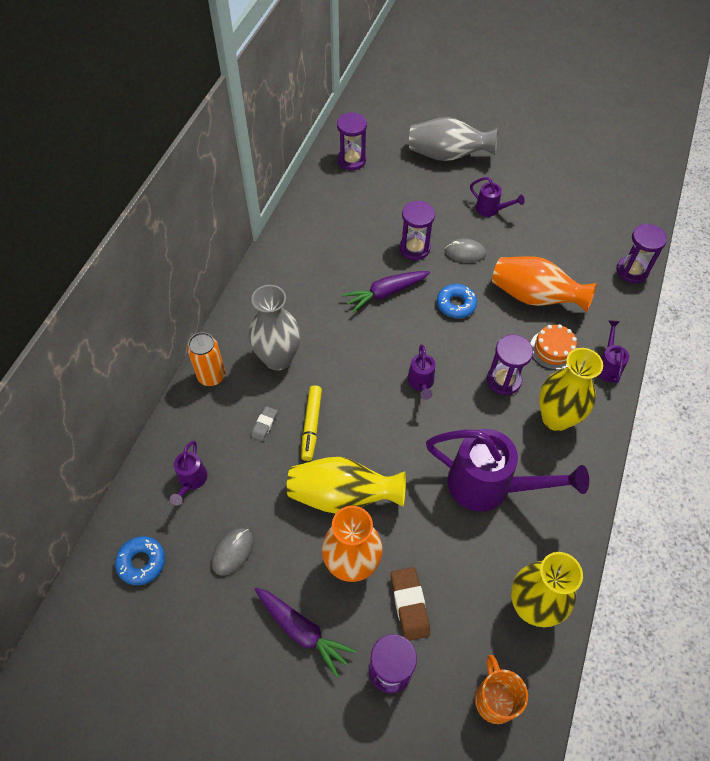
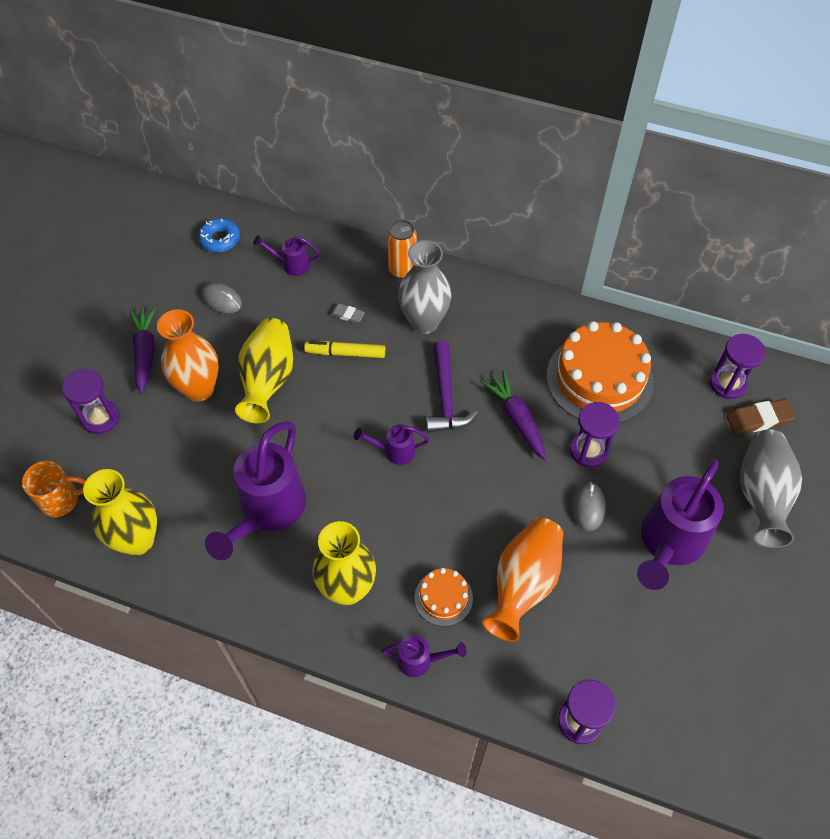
camera: 90 degrees right, 0 degrees up
purple carrot [255,587,356,677] -> purple carrot turned 135 degrees clockwise [129,306,156,394]
brown eraser [390,567,430,641] -> brown eraser moved to [726,399,796,434]
blue donut [437,284,477,318] -> none
purple watering can [470,177,525,217] -> purple watering can [637,459,724,590], size x2.11
purple hourglass [487,335,533,395] -> none
none -> purple hammer [426,341,478,433]
none -> orange cake [547,321,654,423]

